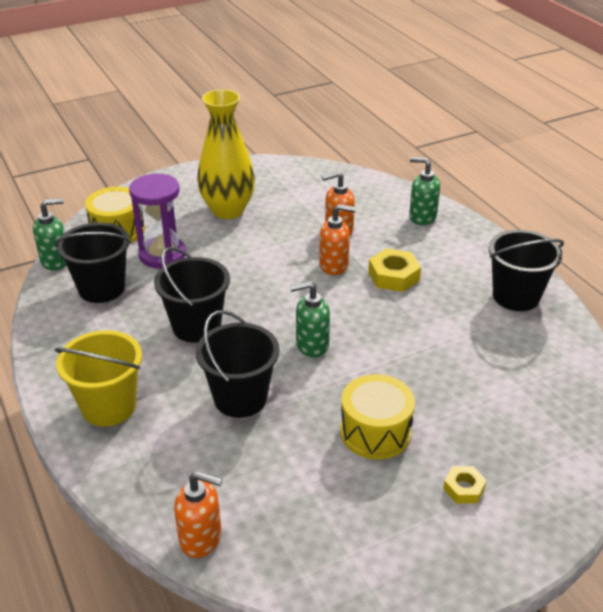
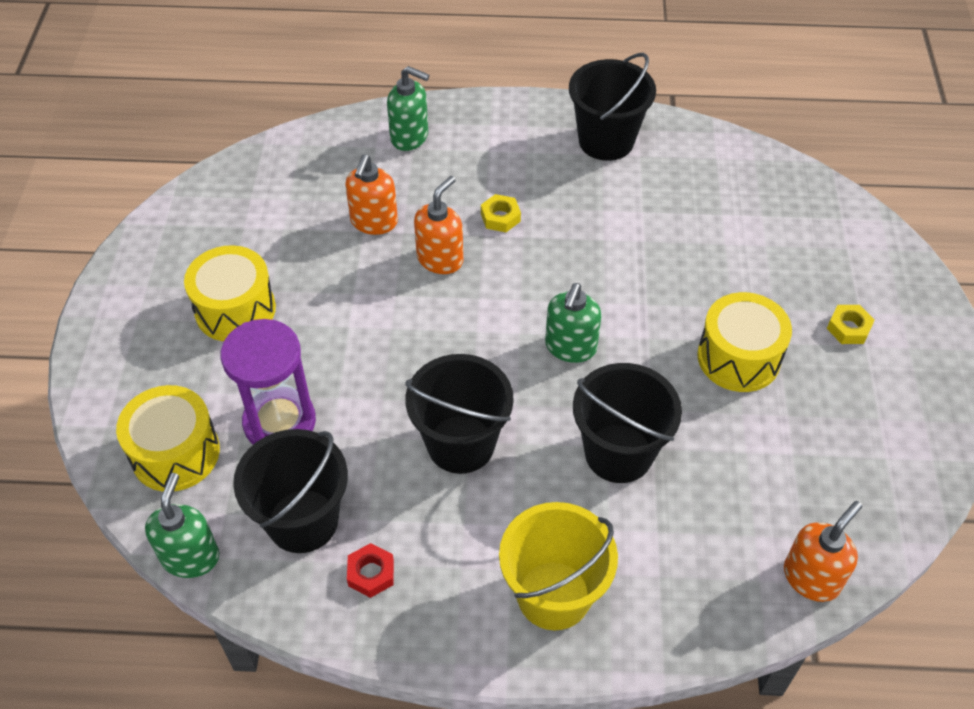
camera: 60 degrees left, 15 degrees up
yellow vase [197,89,255,219] -> yellow drum [184,245,276,341]
yellow nut [368,248,421,292] -> yellow nut [481,194,521,232], size x0.61
green soap dispenser [409,157,440,225] -> green soap dispenser turned 120 degrees counterclockwise [387,66,429,151]
none -> red nut [347,543,394,598]

